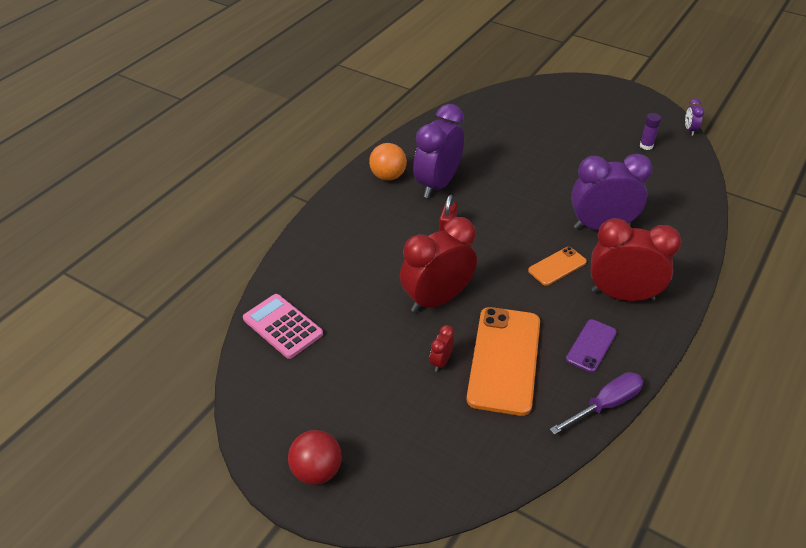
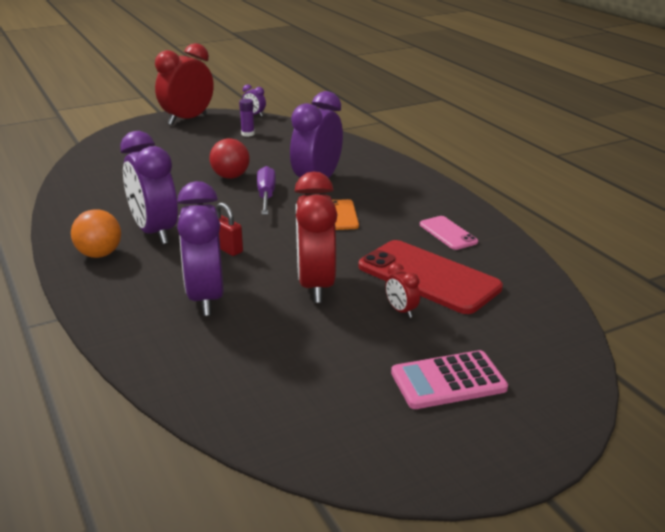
camera: 60 degrees left, 15 degrees down
pink calculator [243,294,323,359] -> pink calculator moved to [391,350,508,409]
red ball [288,430,342,485] -> red ball moved to [210,138,250,179]
orange phone [467,307,540,416] -> red phone [358,240,503,314]
purple screwdriver [550,372,643,435] -> purple screwdriver moved to [257,166,276,215]
purple phone [566,319,617,373] -> pink phone [420,216,478,250]
red clock [590,218,681,301] -> red clock moved to [155,43,214,125]
none -> purple clock [177,181,224,316]

